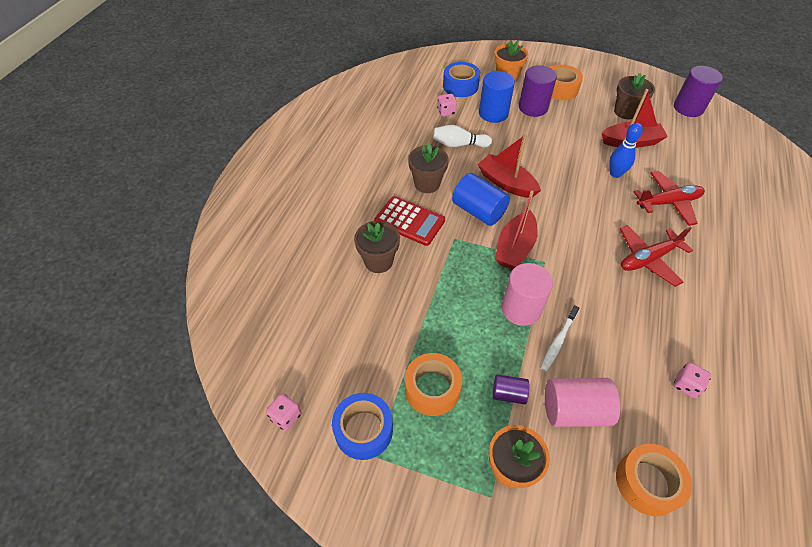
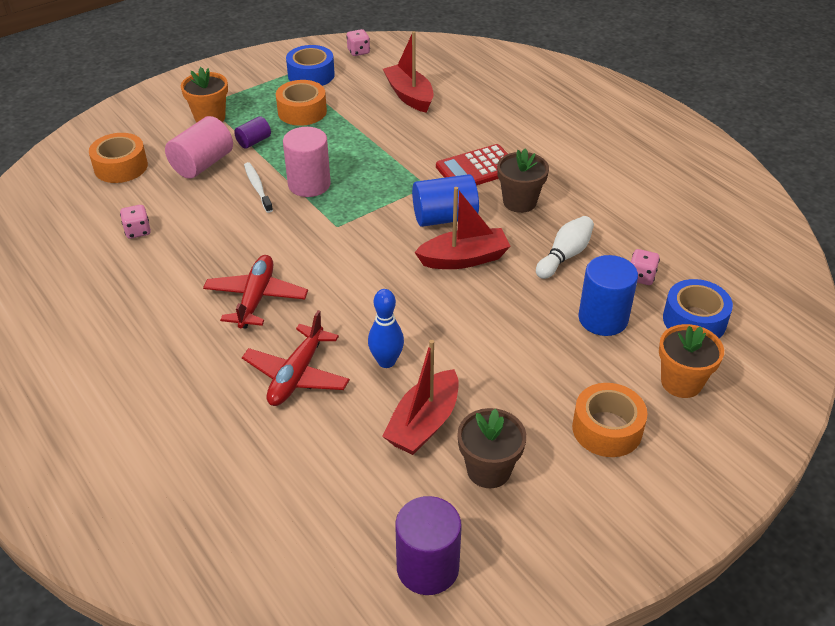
camera: 125 degrees right, 10 degrees down
brown flower pot [354,221,400,273] -> none
red boat [495,191,538,270] -> red boat moved to [383,31,433,113]
purple cylinder [519,65,557,117] -> none

